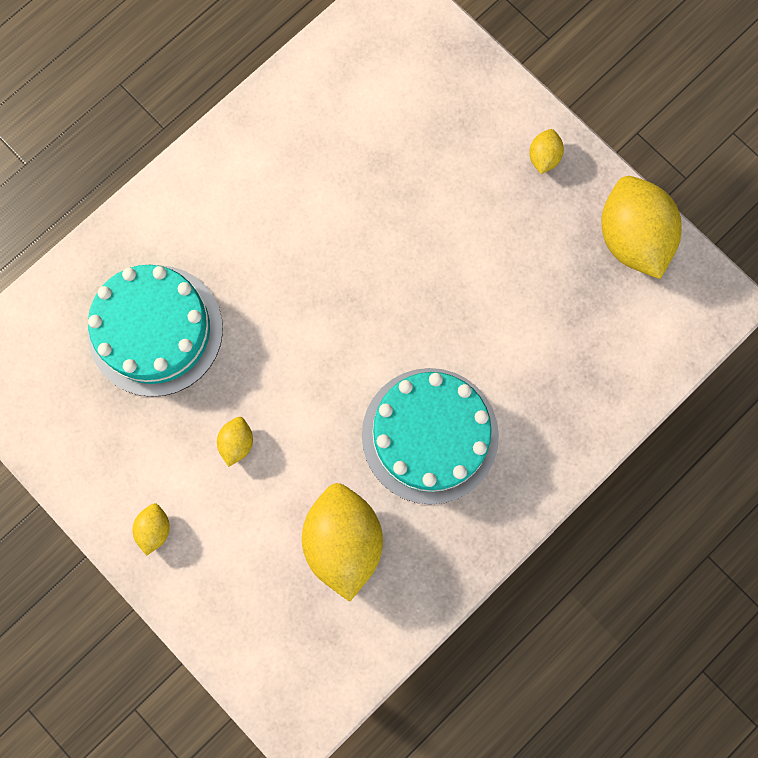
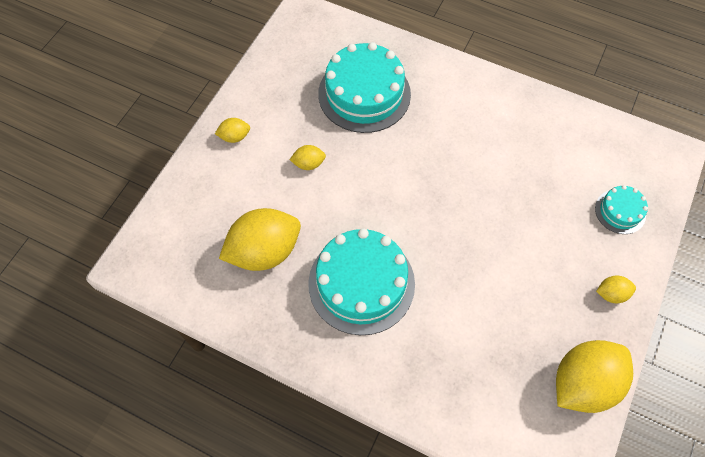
camera: 70 degrees right, 15 degrees down
none -> turquoise cake [595,185,648,234]

